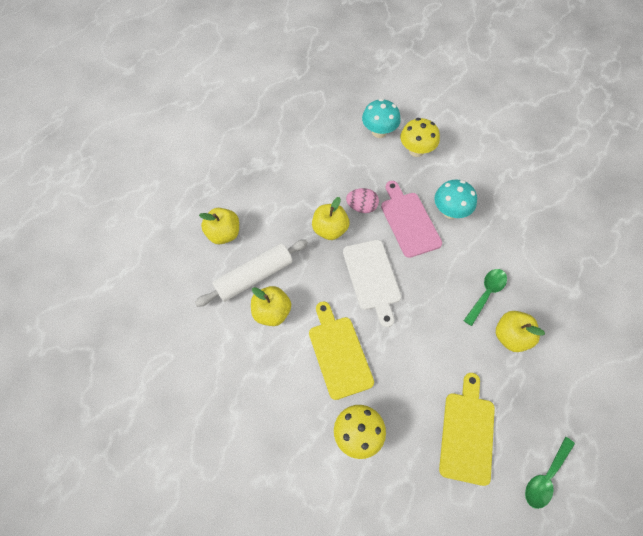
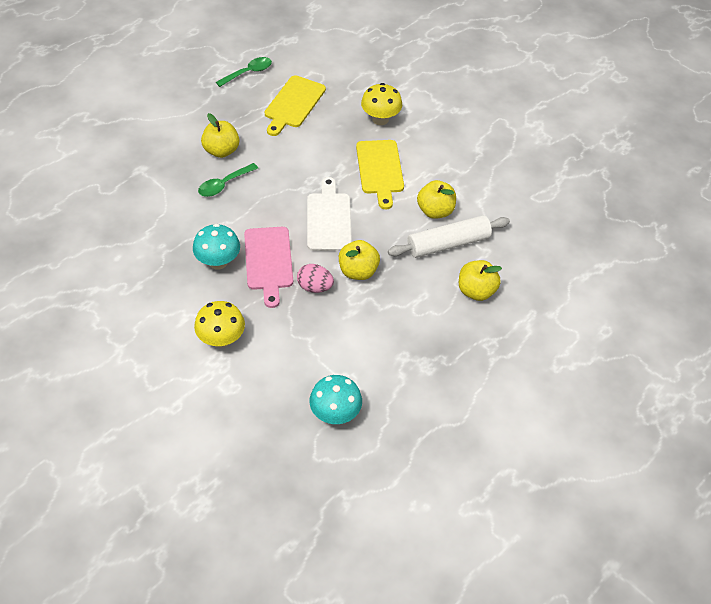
camera: 170 degrees left, 10 degrees down
turquoise mushroom [362,99,401,138] -> turquoise mushroom moved to [310,375,362,424]

